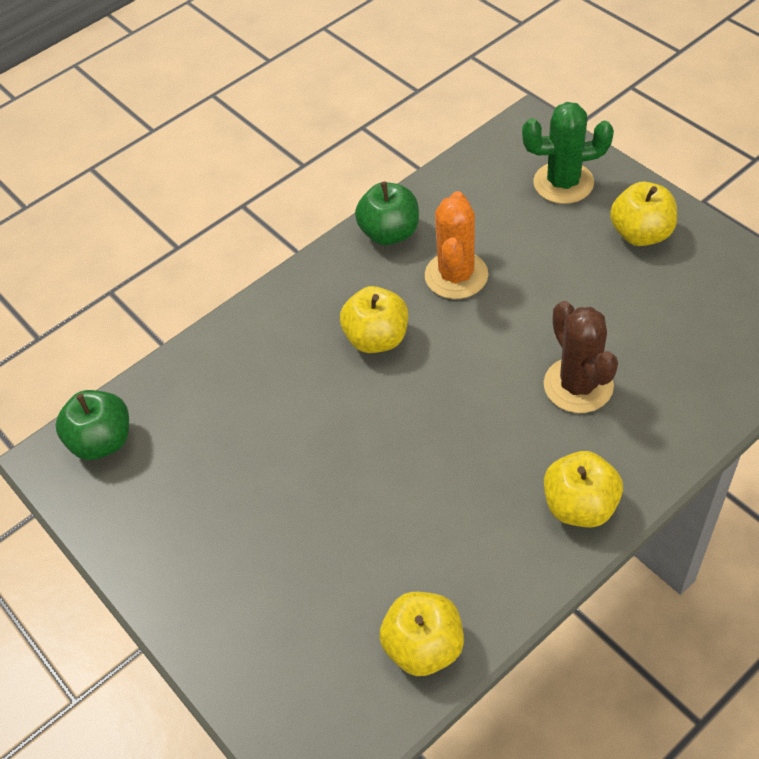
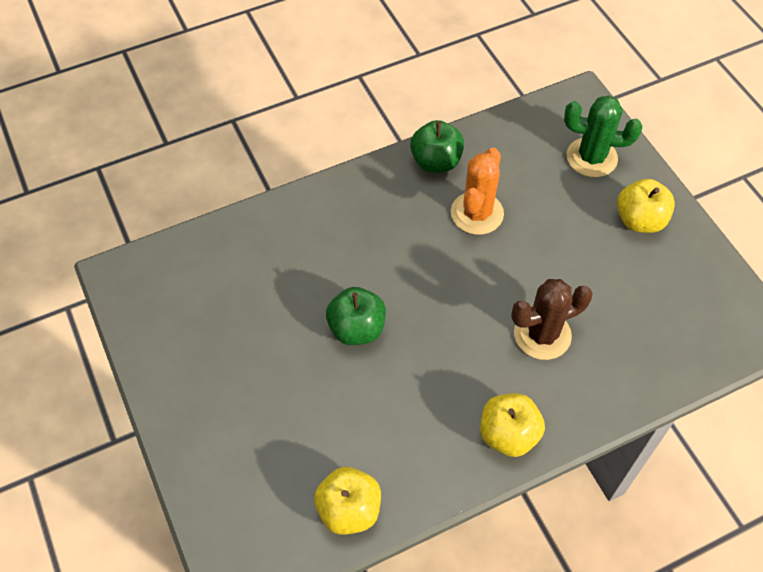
camera: 10 degrees right, 5 degrees up
green apple [55,390,129,460] -> green apple moved to [326,287,386,345]
yellow apple [340,286,408,353] -> none
brown cactus [544,301,618,413] -> brown cactus turned 75 degrees clockwise [511,279,593,360]

